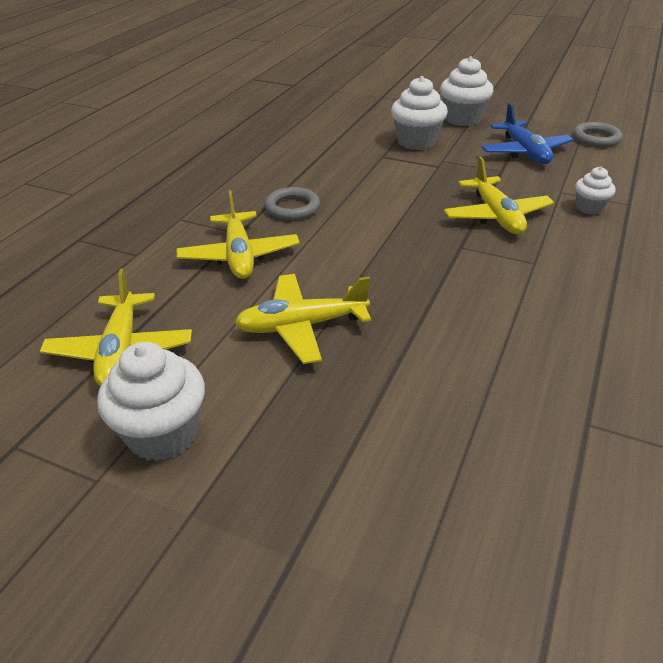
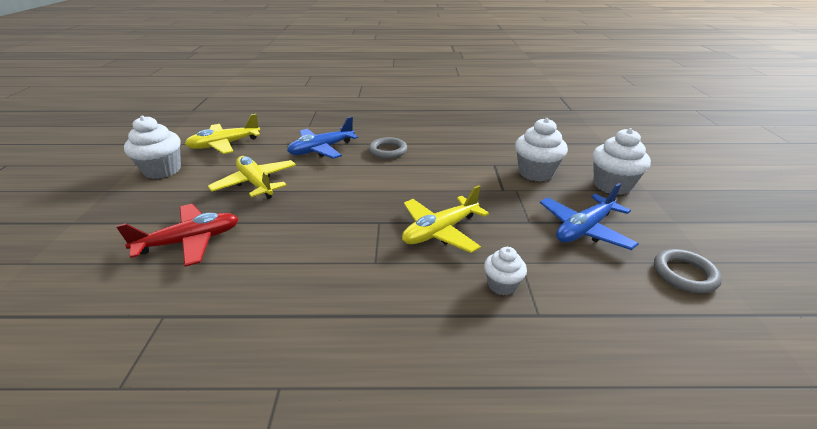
camera: 65 degrees right, 5 degrees down
yellow plane [177,190,300,279] -> blue plane [287,117,358,159]
none -> red plane [116,204,239,267]

